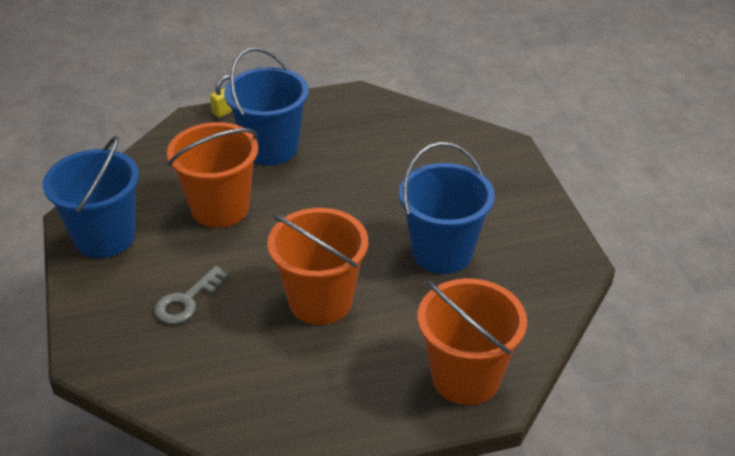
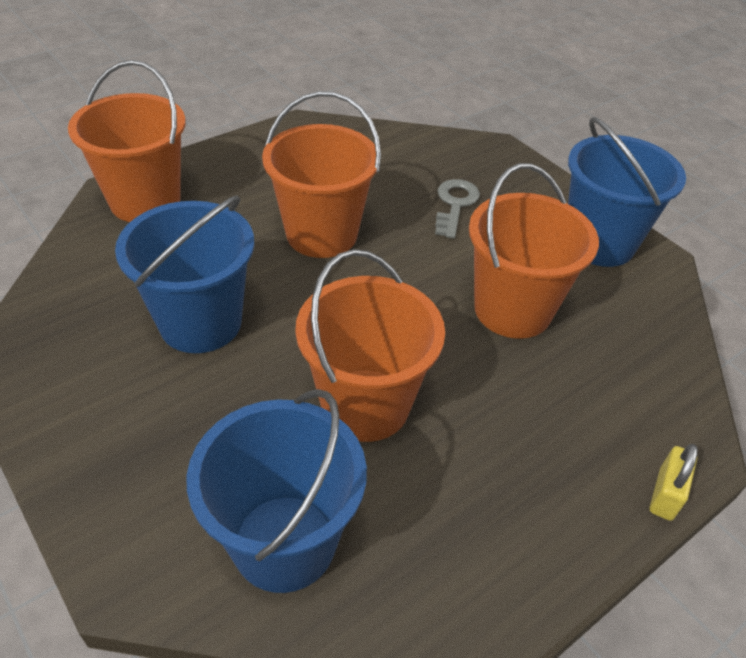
camera: 155 degrees right, 5 degrees up
blue bucket [224,47,309,165] -> blue bucket moved to [187,389,367,593]
none -> orange bucket [295,249,445,442]

